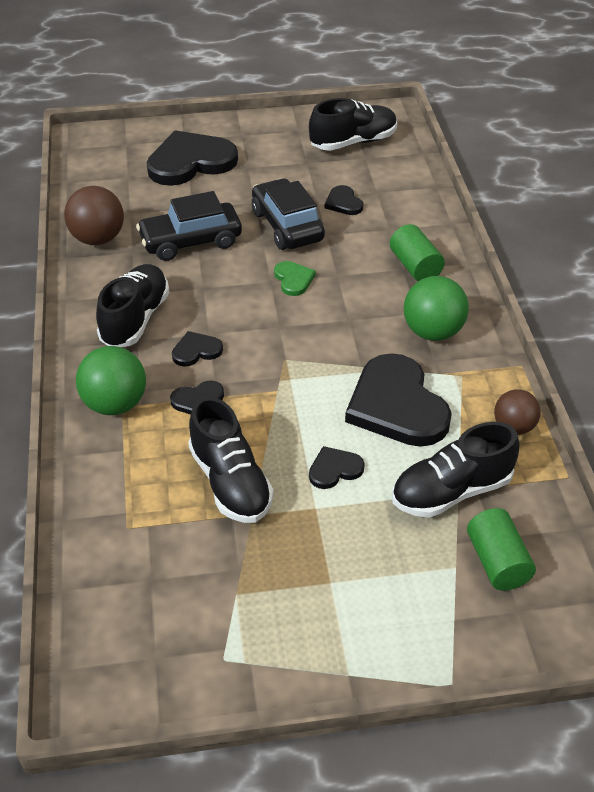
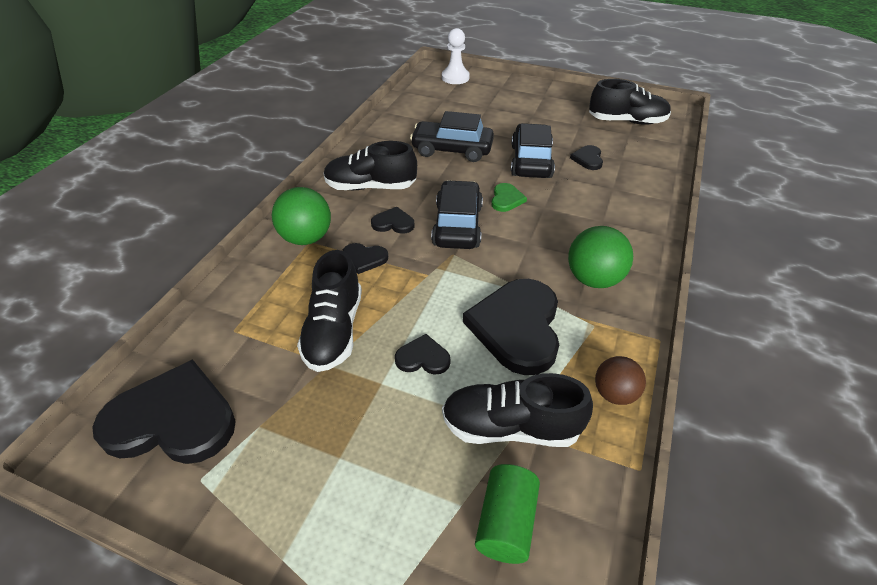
camera: 30 degrees right, 0 degrees up
brown ball [64,186,124,245] -> none
black shoe [96,264,169,347] -> black shoe turned 135 degrees counterclockwise [323,141,417,190]
black heart [146,130,238,186] -> black heart moved to [92,359,236,464]
green cylinder [390,224,445,281] -> none
none -> black car [431,180,483,249]
none -> white pawn [442,28,470,84]

